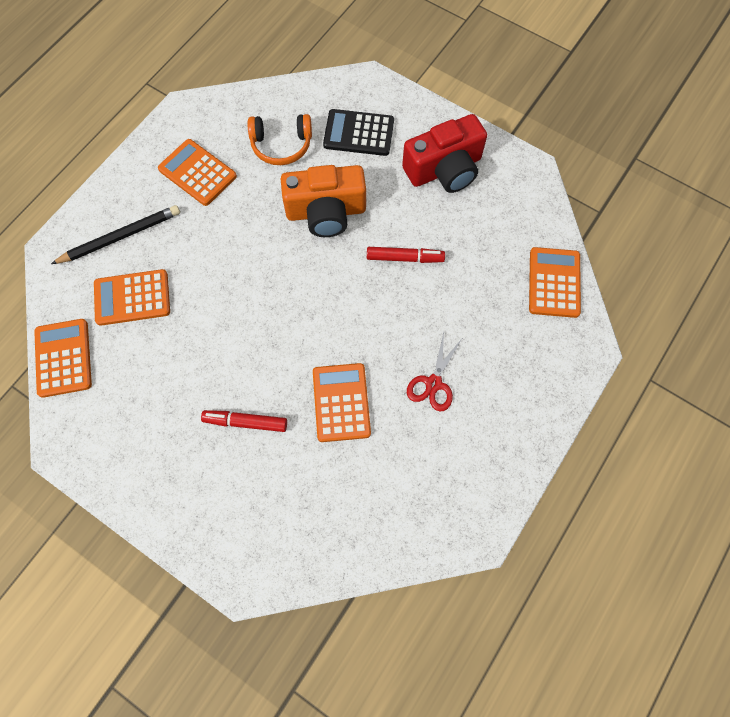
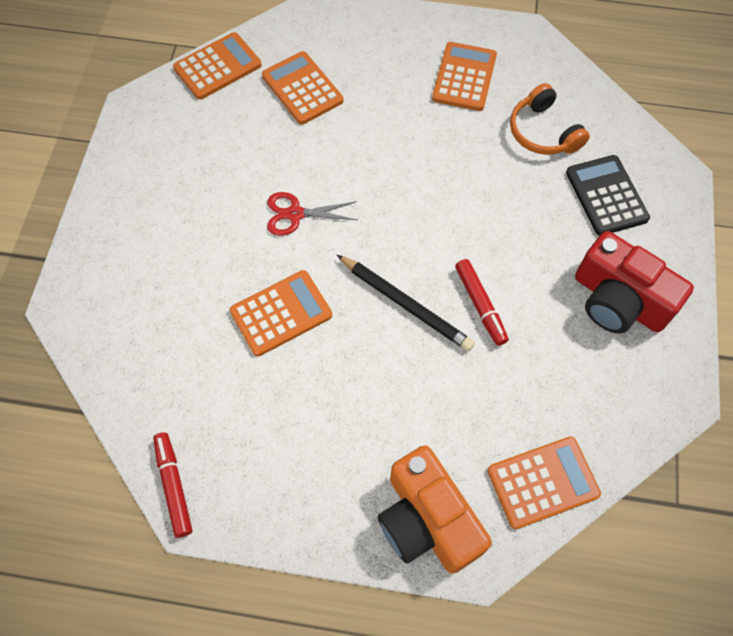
camera: 65 degrees right, 5 degrees down
black pencil [51,205,180,264] -> black pencil moved to [337,255,475,351]
red marker [201,410,287,432] -> red marker moved to [153,432,193,538]
orange camera [281,165,366,237] -> orange camera moved to [378,445,492,574]
red scissors [407,333,462,412] -> red scissors moved to [267,192,357,236]

